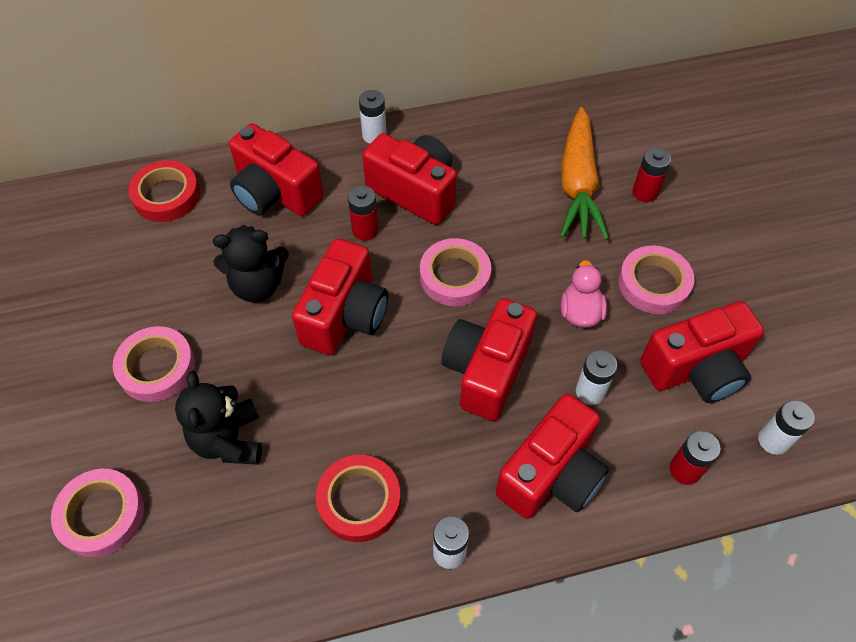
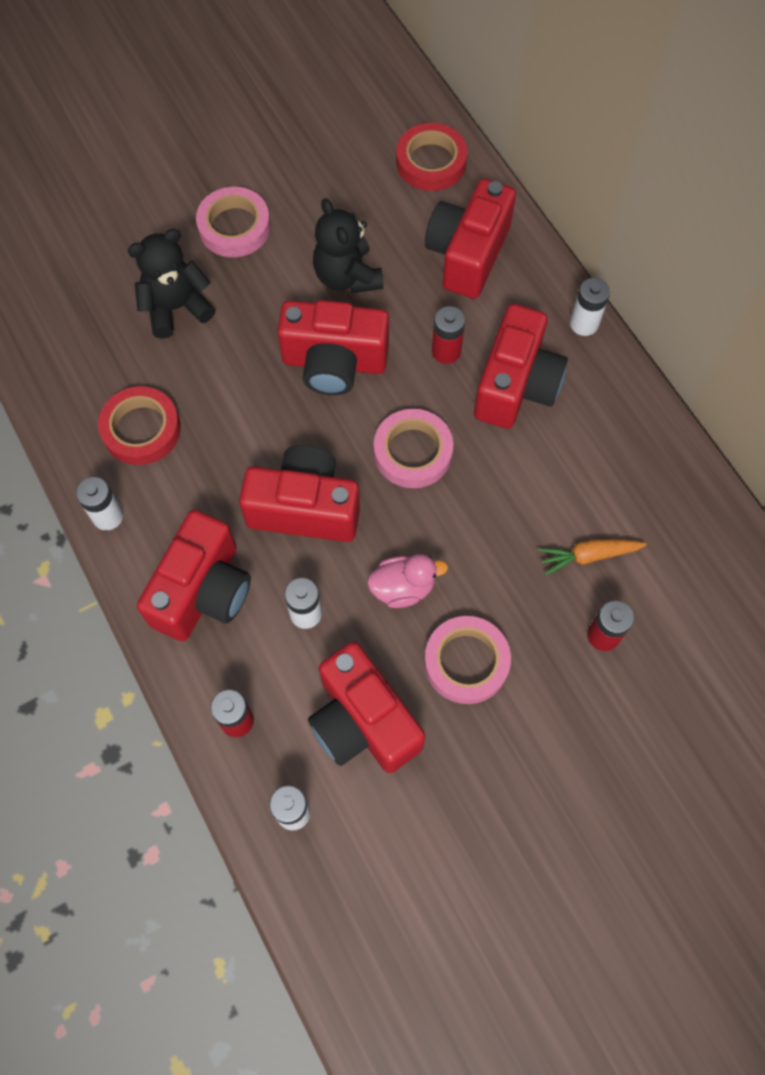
camera: 75 degrees right, 10 degrees up
pink tape [51,469,144,557] -> none
red camera [496,394,609,519] -> red camera turned 90 degrees counterclockwise [137,510,251,641]
orange carrot [560,107,609,240] -> orange carrot [538,539,647,575], size x0.51

